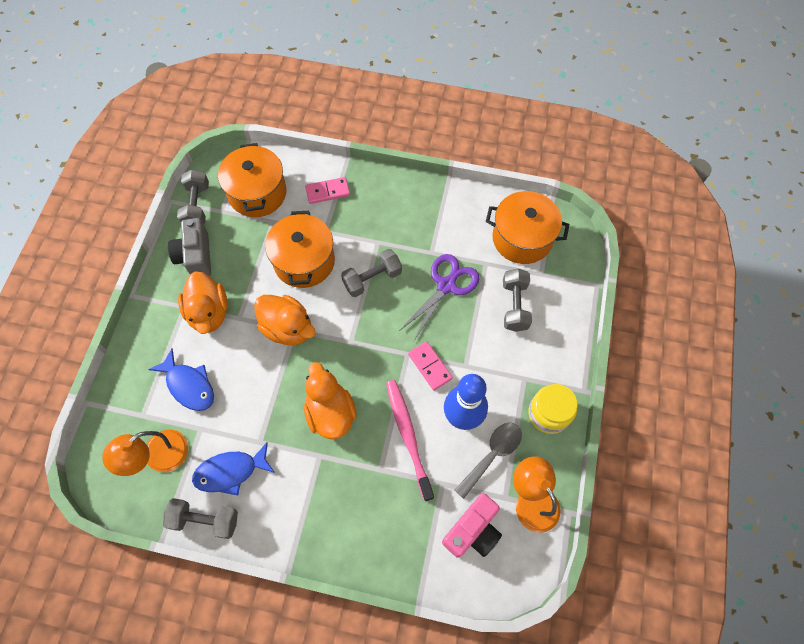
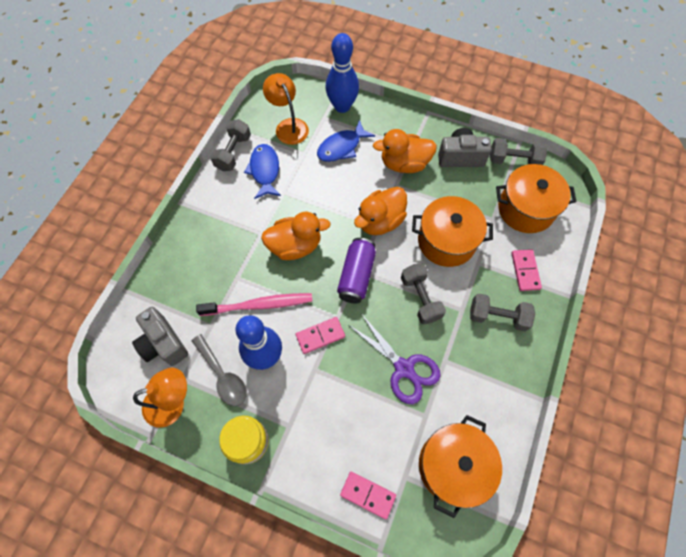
camera: 100 degrees right, 0 degrees up
pink camera [442,493,502,558] -> grey camera [132,307,188,366]
grey dumbbell [503,269,532,332] -> grey dumbbell moved to [470,293,535,331]
none -> blue bowling pin [326,33,359,113]
none -> purple can [337,238,376,304]
none -> pink domino [340,472,396,519]

